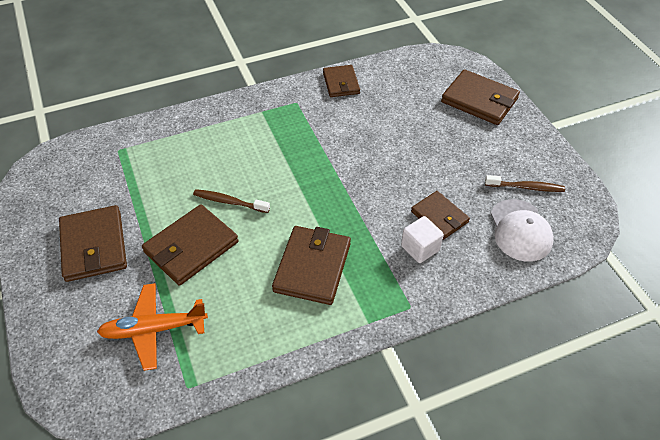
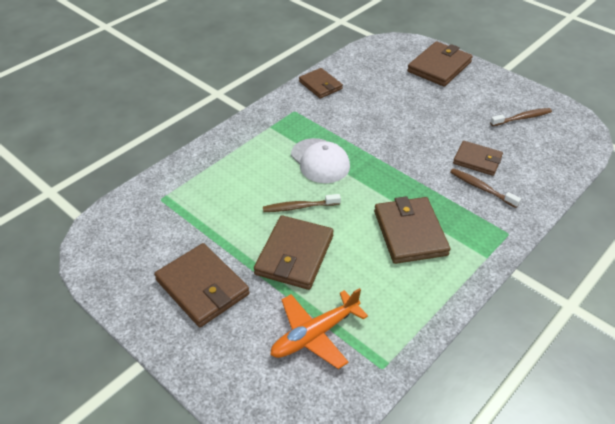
camera: 25 degrees left, 5 degrees down
white cube [401,216,444,263] -> brown toothbrush [450,168,521,208]
brown wallet [441,69,520,125] -> brown wallet turned 60 degrees counterclockwise [407,41,473,87]
white cap [491,199,554,262] -> white cap moved to [291,138,350,183]

